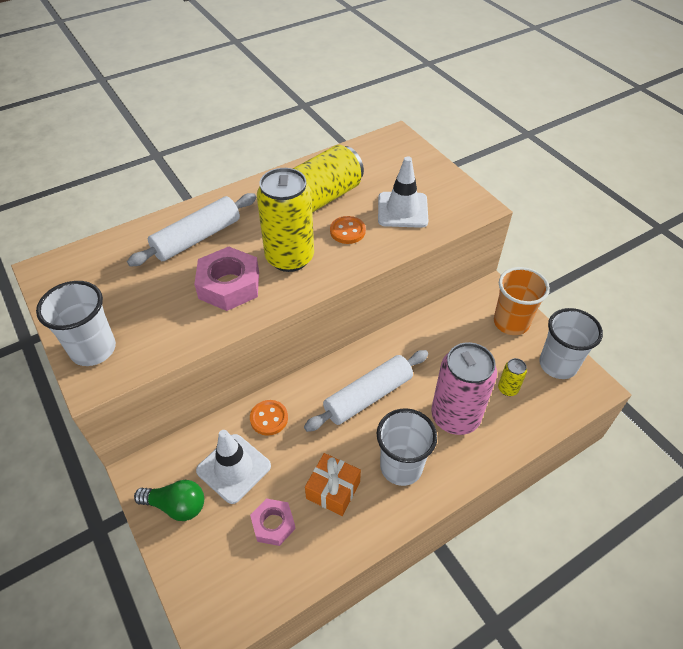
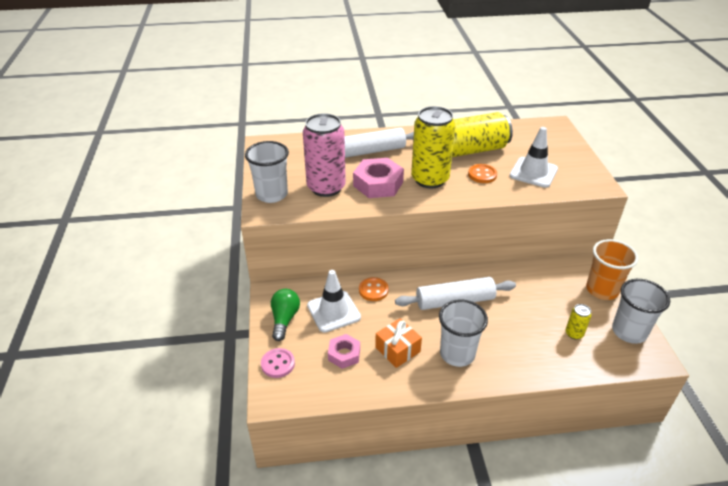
camera: 25 degrees right, 10 degrees down
green light bulb [134,480,204,521] -> green light bulb turned 120 degrees counterclockwise [271,289,300,341]
pink can [431,342,497,435] -> pink can moved to [303,113,346,197]
none -> pink button [261,348,295,378]

